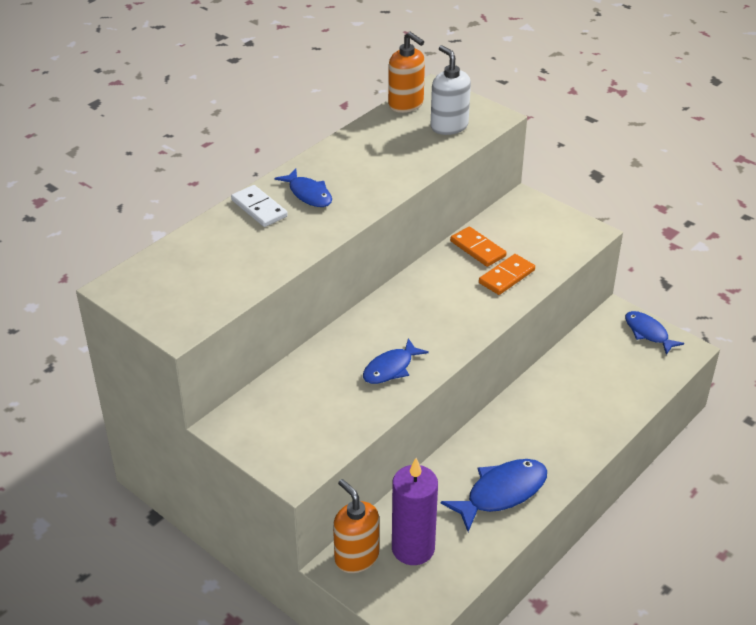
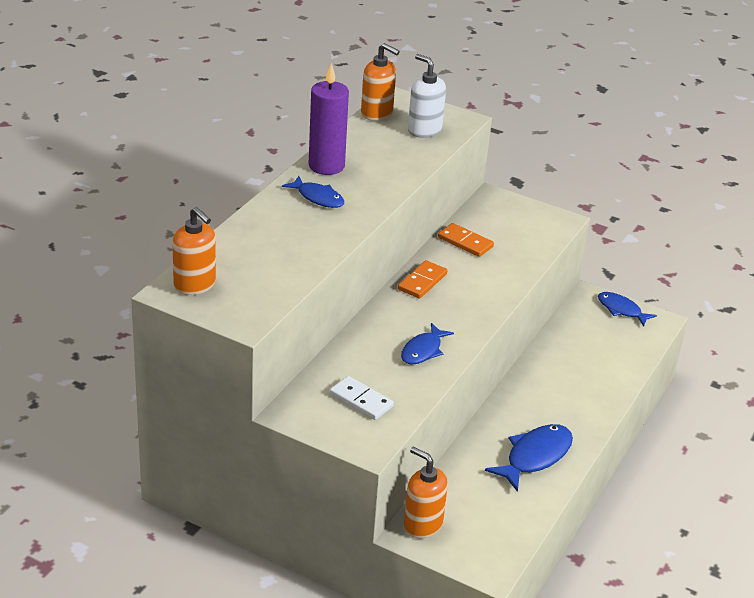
camera: 15 degrees left, 5 degrees down
white domino [231,185,288,227] -> white domino moved to [330,376,394,420]
purple candle [392,458,438,565] -> purple candle moved to [309,63,349,175]
orange domino [479,254,535,295] -> orange domino moved to [398,260,448,299]
none -> orange soap dispenser [172,207,216,295]

